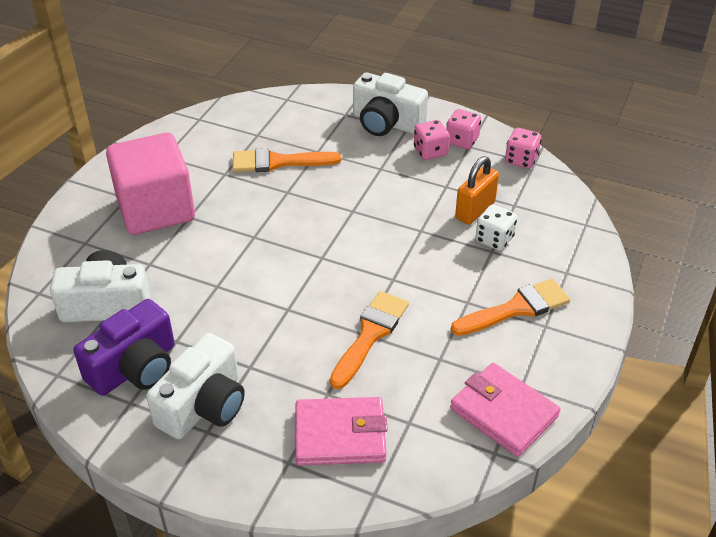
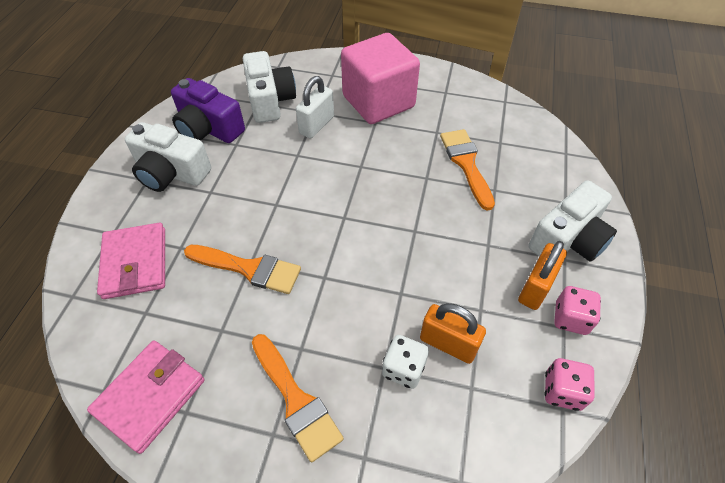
camera: 80 degrees right, 10 degrees up
white camera [353,73,428,136] -> white camera turned 150 degrees counterclockwise [529,180,617,262]
pink dice [414,120,450,160] -> orange padlock [518,241,567,310]
none -> white padlock [296,76,334,139]

